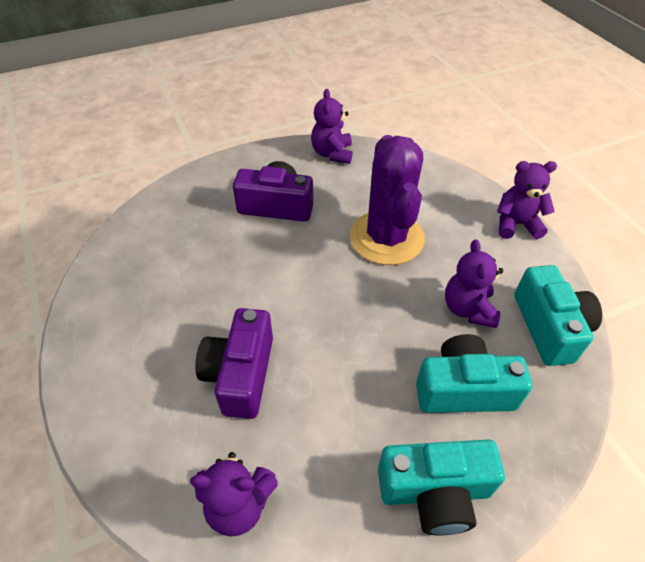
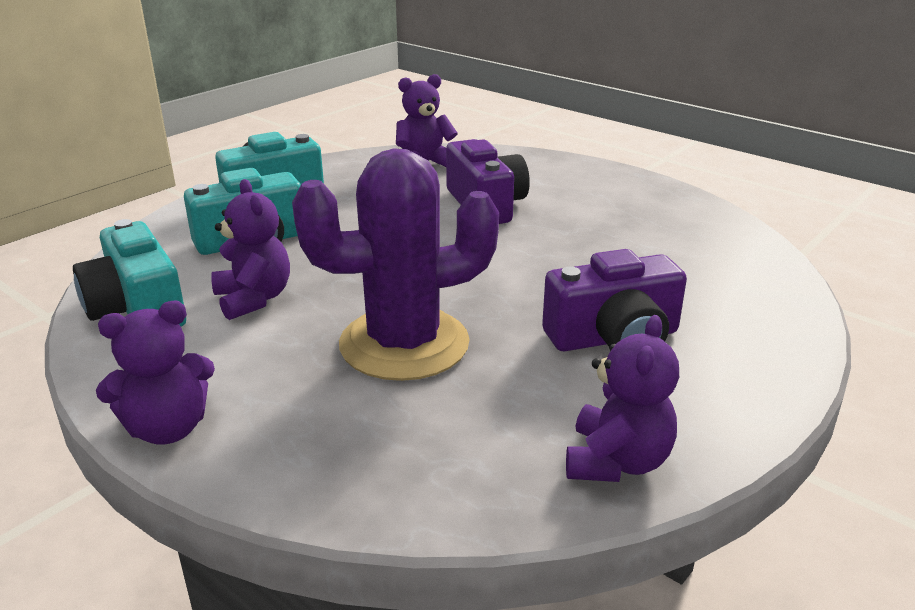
camera: 155 degrees right, 20 degrees down
purple teddy bear [311,89,352,164] -> purple teddy bear turned 45 degrees clockwise [566,315,679,482]
purple cactus [350,135,425,265] -> purple cactus turned 75 degrees counterclockwise [292,149,499,381]

